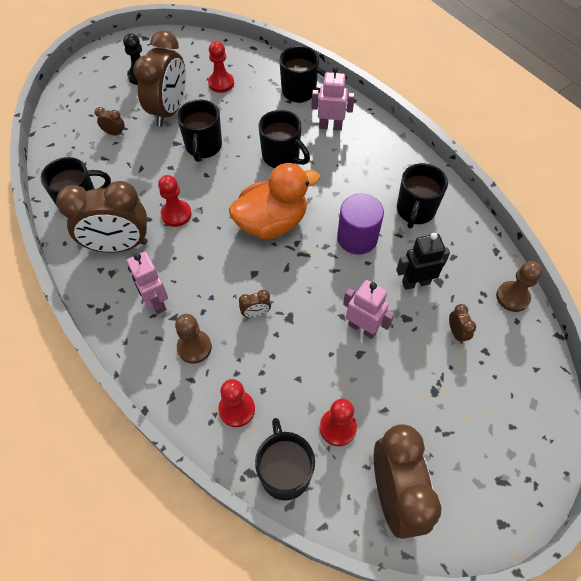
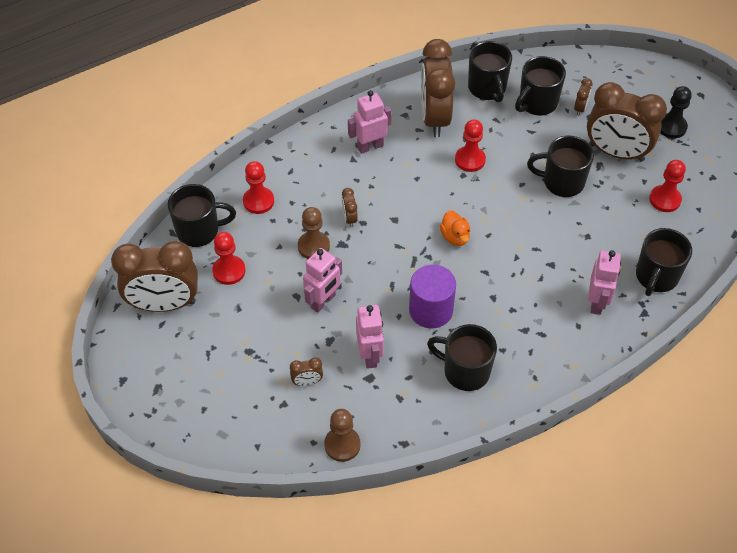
camera: 95 degrees right, 5 degrees down
brown pawn [175,314,212,364] -> brown pawn moved to [298,207,330,259]
orange duck [229,163,320,239] -> orange duck [440,210,470,246], size x0.46
black mug [258,110,310,168] -> black mug moved to [515,56,566,116]
black robot [396,233,450,290] -> pink robot [356,305,384,369]

